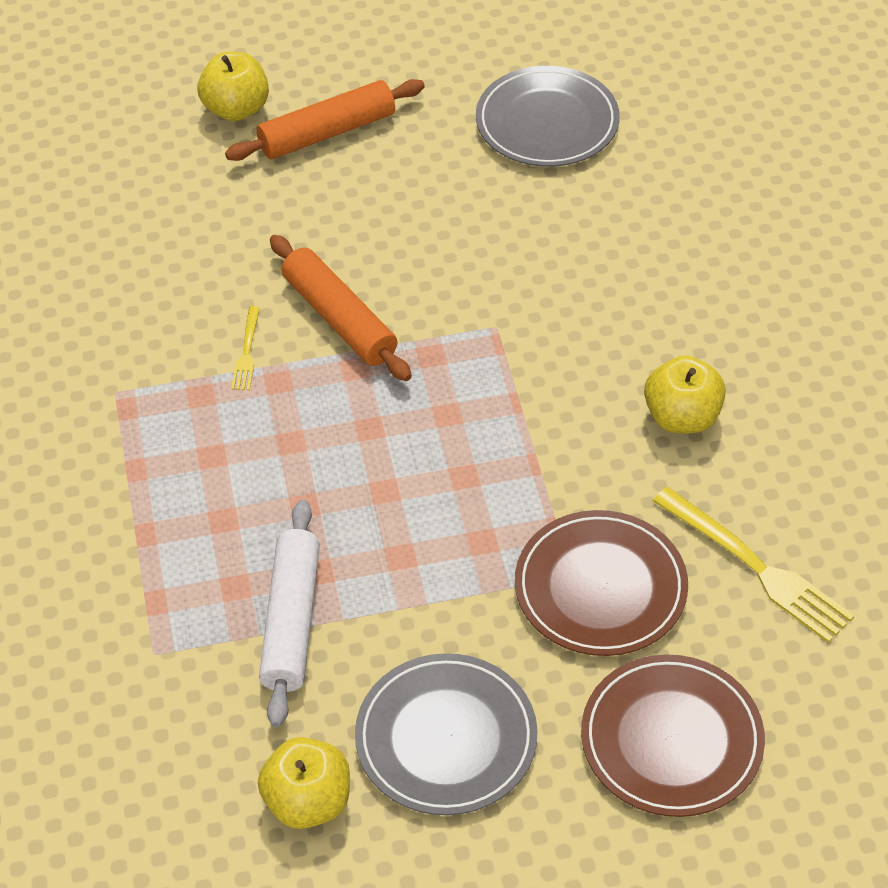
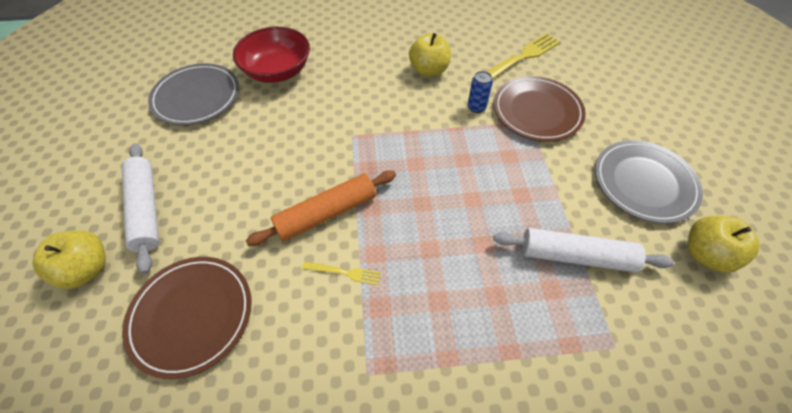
camera: 85 degrees left, 5 degrees up
orange rolling pin [225,79,425,161] -> white rolling pin [122,143,159,274]
brown plate [581,654,765,817] -> brown plate moved to [122,257,252,379]
none -> red bowl [233,27,310,83]
none -> blue can [468,71,493,113]

